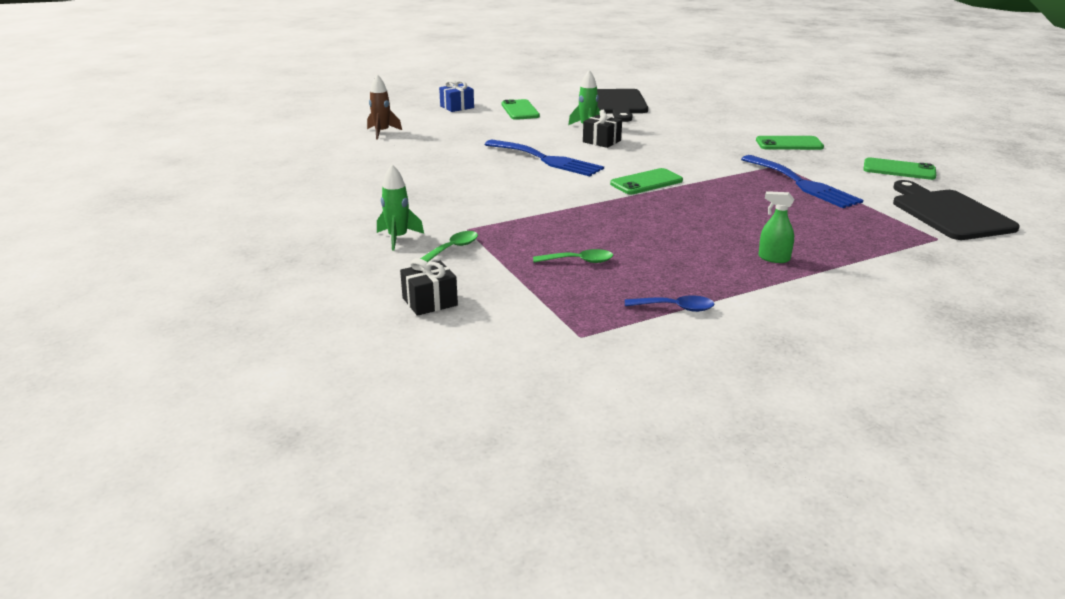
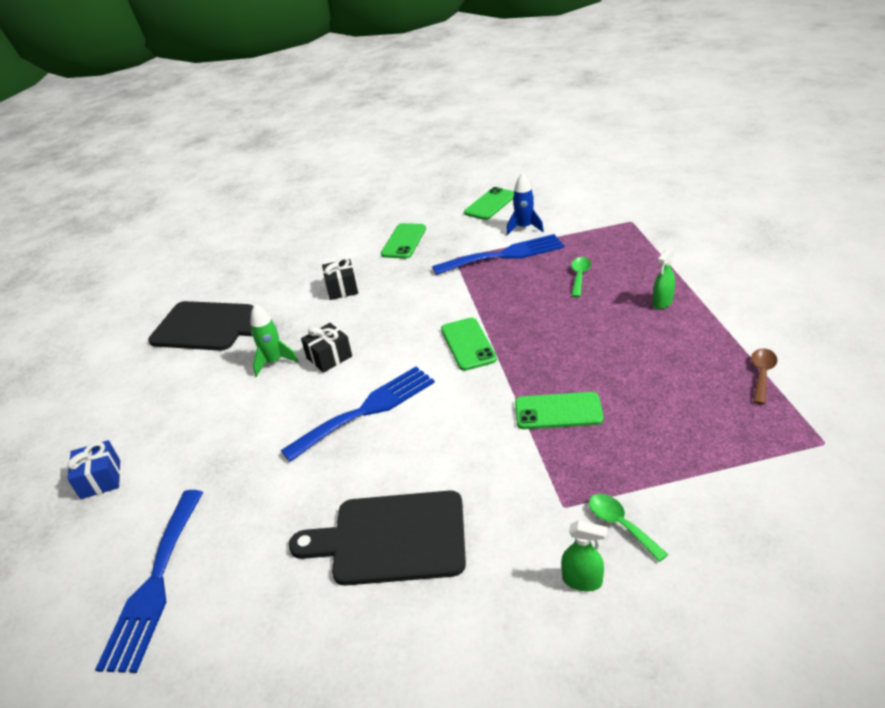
camera: 70 degrees left, 10 degrees up
brown rocket [367,74,402,139] -> blue fork [95,490,203,673]
green rocket [377,164,424,251] -> green spray bottle [561,520,608,591]
black gift [400,258,458,316] -> black gift moved to [322,257,358,300]
green phone [501,99,540,120] -> green phone moved to [515,392,604,429]
green spoon [533,249,613,263] -> green spoon moved to [571,257,591,298]
blue spoon [625,295,715,312] -> brown spoon [751,348,777,405]
black cutting board [893,180,1019,240] -> black cutting board moved to [289,490,466,586]
none -> blue rocket [506,173,544,235]

